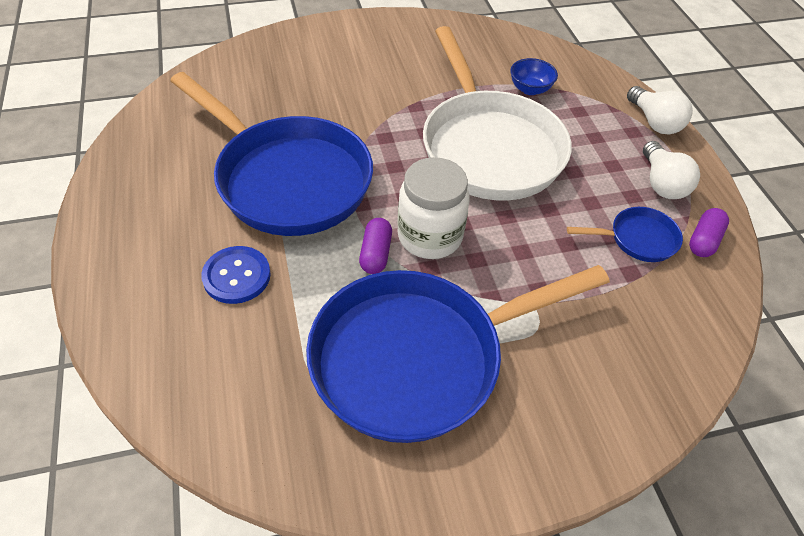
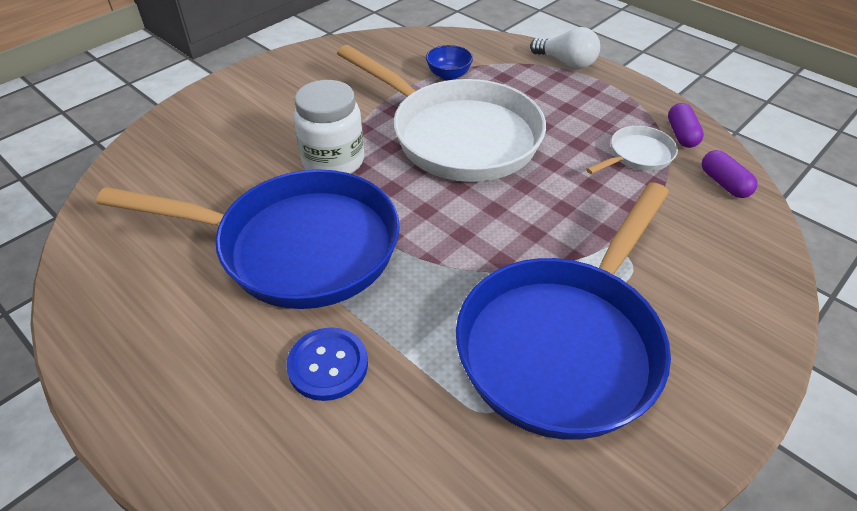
camera: 30 degrees left, 5 degrees down
purple capsule [359,218,392,274] -> purple capsule moved to [702,150,757,198]
white jar [397,157,470,259] -> white jar moved to [294,80,364,174]
blue pan [567,207,683,262] -> white pan [586,126,678,174]
white light bulb [643,141,700,199] -> none

